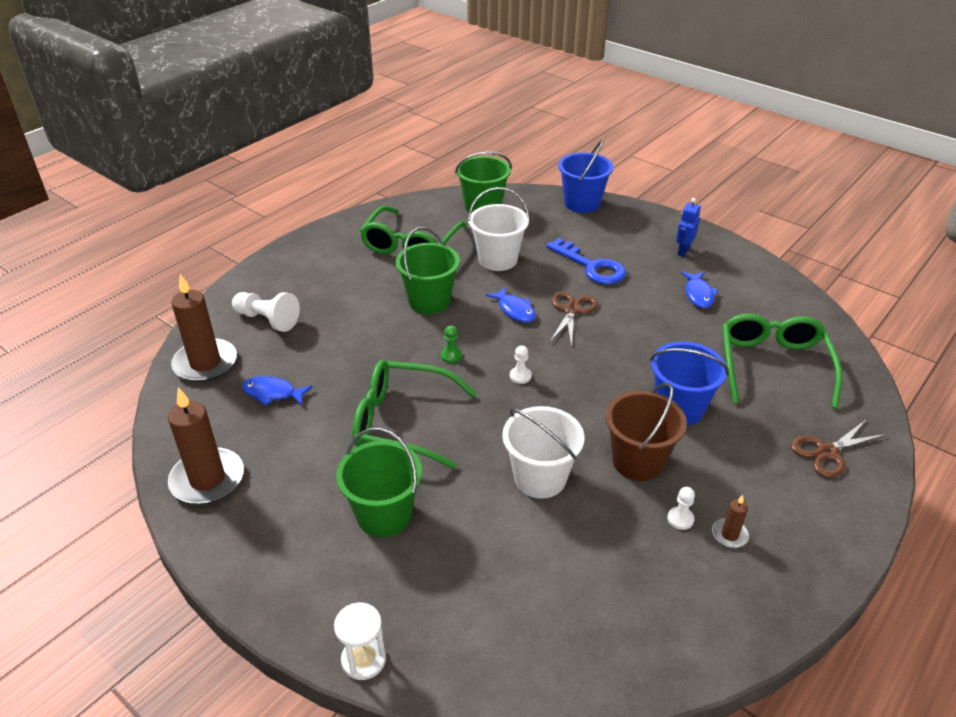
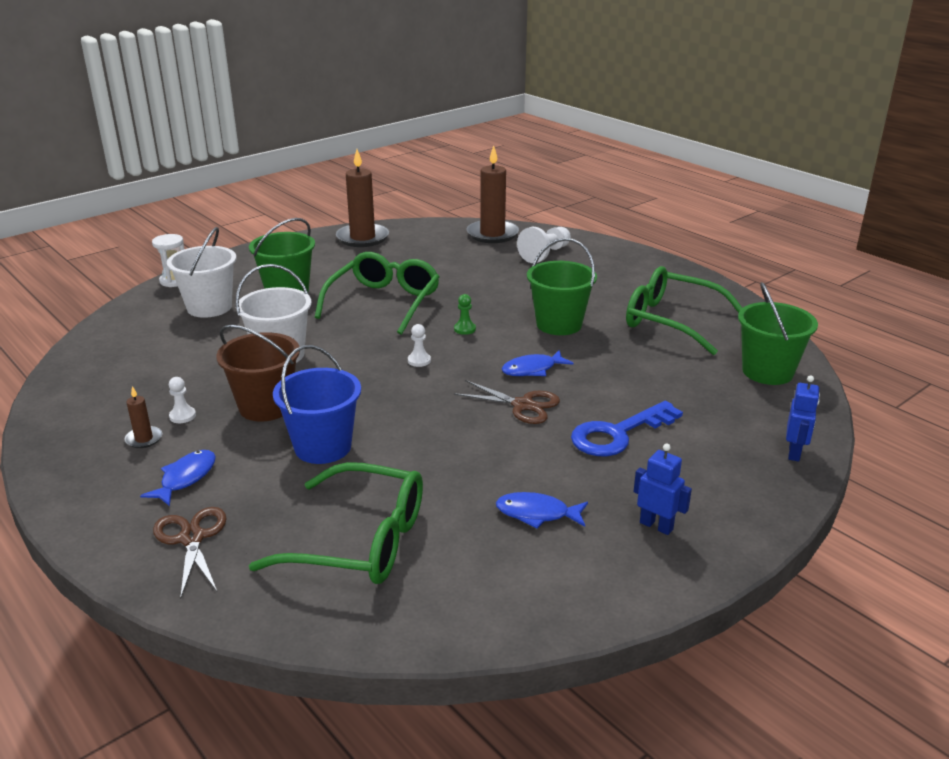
camera: 100 degrees right, 10 degrees down
blue fish [242,376,312,406] -> blue fish moved to [140,450,216,506]
white bucket [468,187,530,271] -> white bucket moved to [167,227,236,318]
blue bucket [558,140,613,213] -> blue robot [786,375,820,462]

